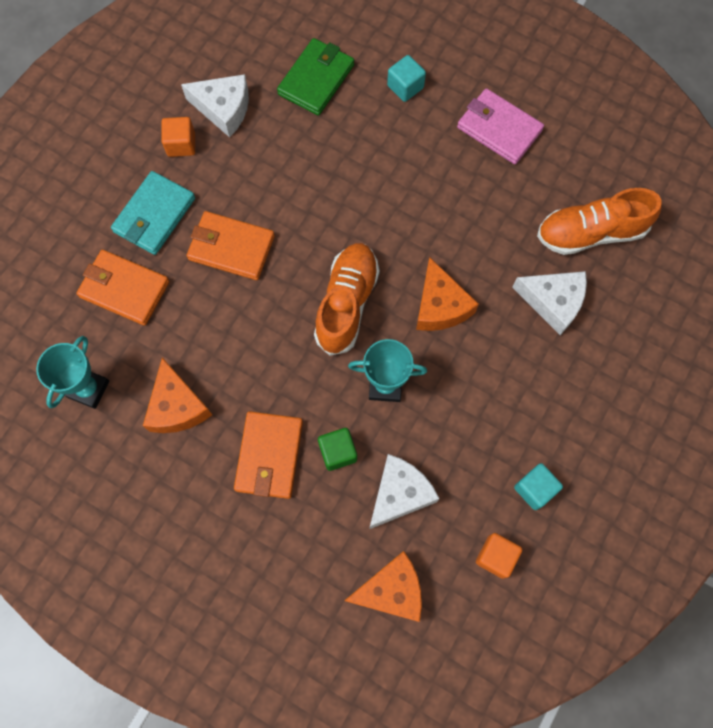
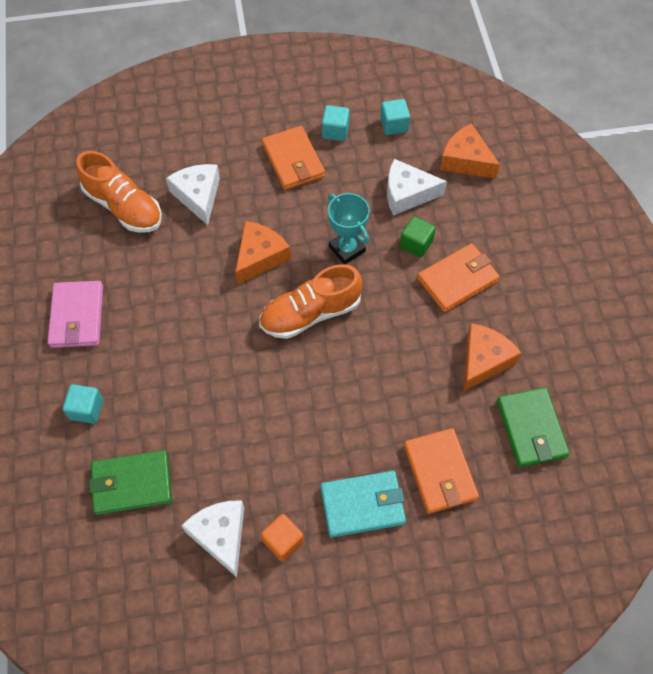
camera: 130 degrees left, 10 degrees down
turquoise trophy [36,336,109,409] -> green wallet [497,387,570,467]
orange wallet [187,211,275,280] -> orange wallet moved to [262,126,325,190]
orange cube [476,533,522,579] -> turquoise cube [380,99,410,135]

